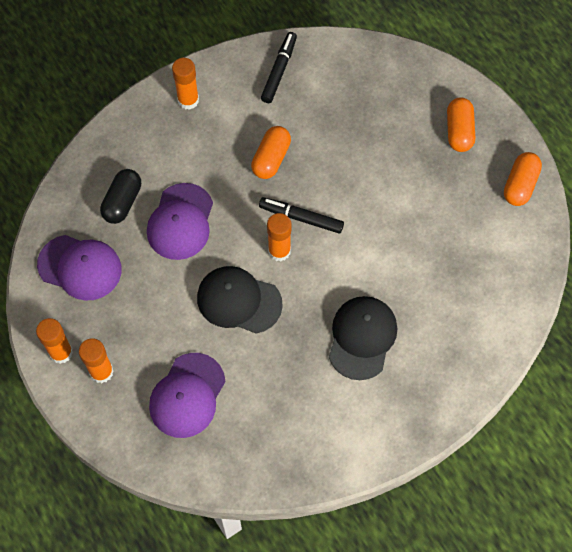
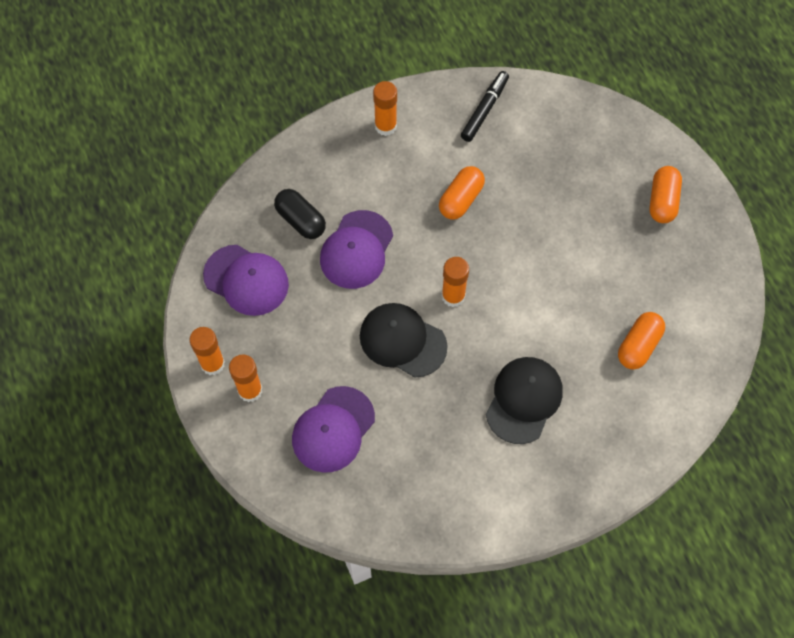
camera: 10 degrees right, 0 degrees up
black capsule [100,169,141,224] -> black capsule turned 75 degrees counterclockwise [274,189,326,239]
black marker [259,197,344,234] -> none
orange capsule [504,152,542,206] -> orange capsule moved to [618,312,665,370]

